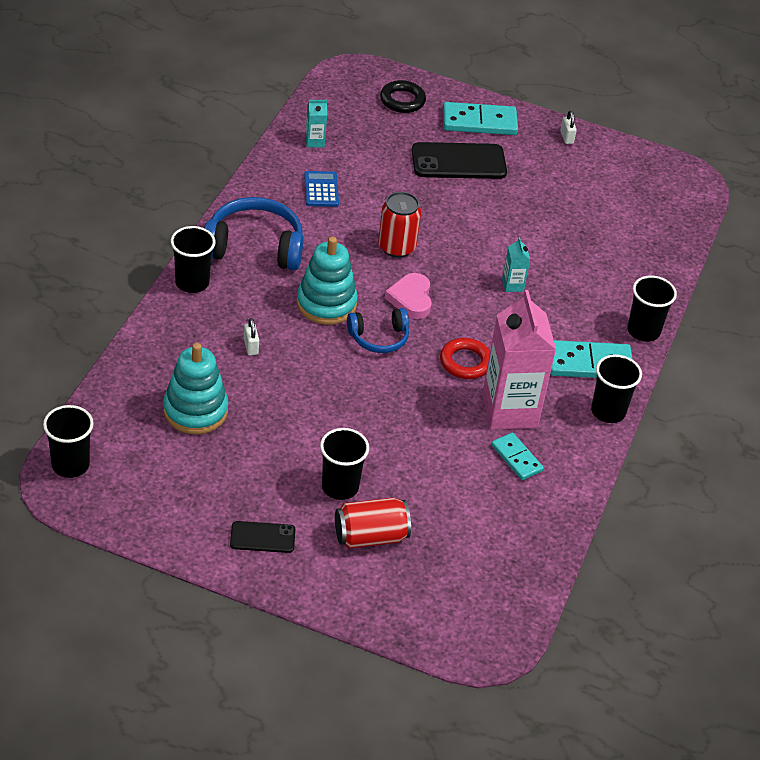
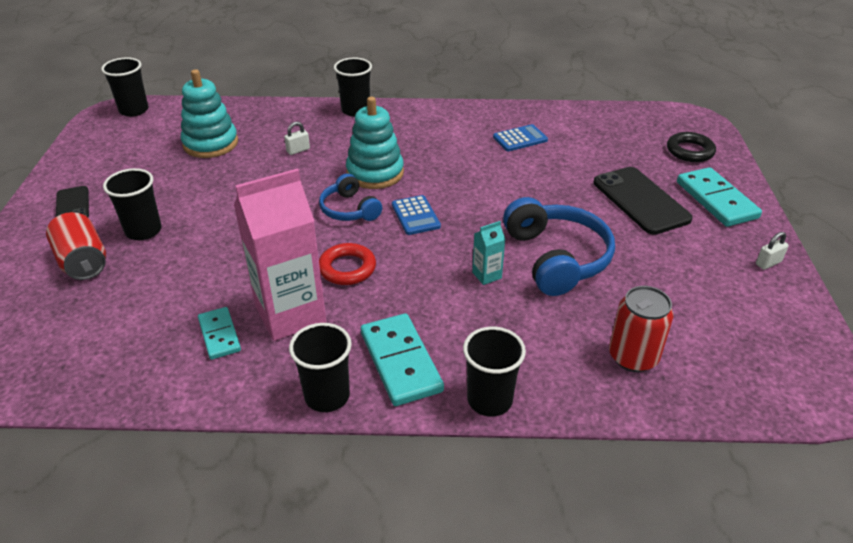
camera: 75 degrees right, 5 degrees down
blue headphones [204,197,304,270] -> blue headphones moved to [503,197,615,296]
turquoise carton [305,100,327,148] -> none
red can [378,192,421,258] -> red can moved to [609,286,673,372]
pink heart [385,273,432,319] -> blue calculator [392,195,441,235]
turquoise domino [491,432,544,480] -> turquoise domino turned 60 degrees counterclockwise [198,307,241,360]

